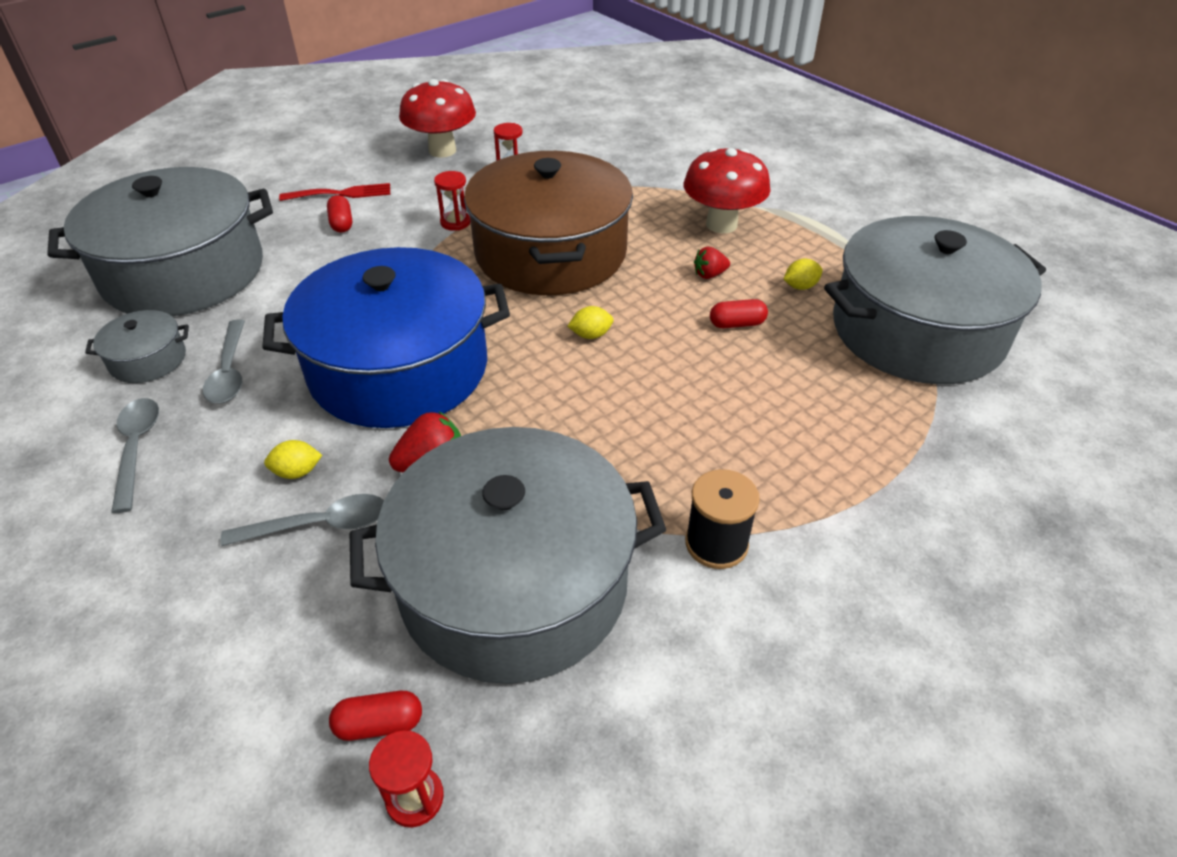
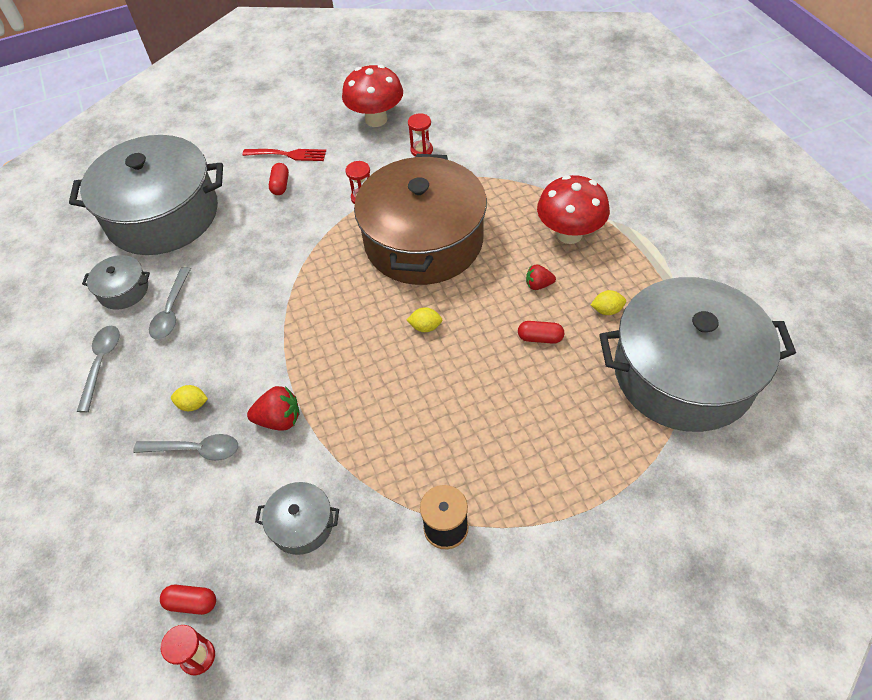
camera: 20 degrees right, 10 degrees up
blue pot [262,247,510,428] -> none
grey pot [350,427,666,684] -> grey pot [255,482,339,555], size x0.42

